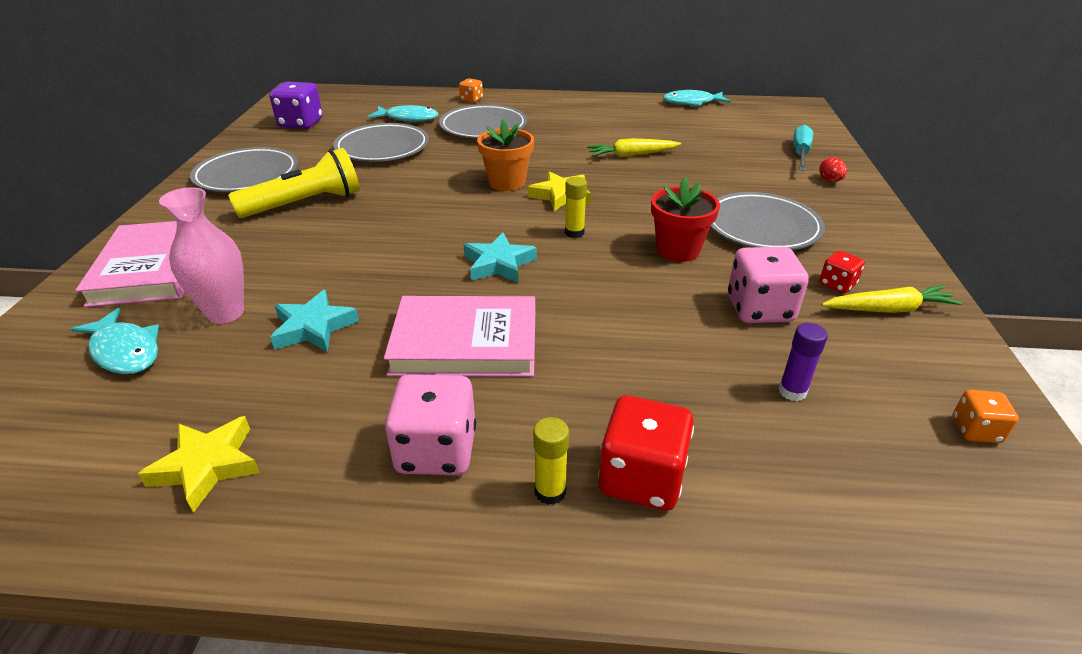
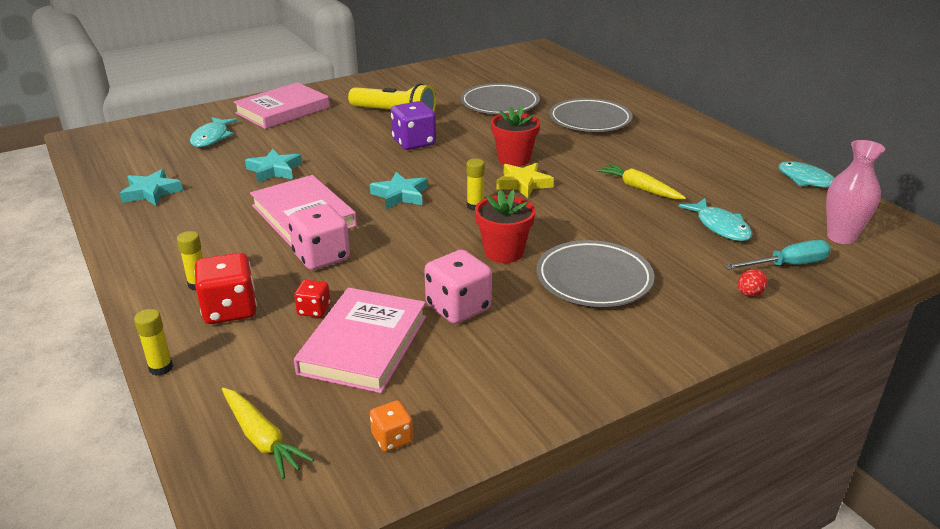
camera: 55 degrees right, 5 degrees down
yellow star [138,416,260,513] -> turquoise star [120,169,183,206]
pink vase [159,187,244,324] -> pink vase moved to [826,140,885,244]
grey plate [190,147,298,192] -> none
purple dice [269,82,323,129] -> purple dice moved to [391,101,436,150]
turquoise fish [368,105,438,122] -> turquoise fish moved to [679,198,752,241]
pink dice [385,374,476,475] -> pink dice moved to [288,204,350,270]
orange dice [459,78,483,103] -> none
orange flower pot [477,118,534,191] -> red flower pot [491,105,540,167]
purple glue stick [778,323,828,401] -> pink book [294,288,426,393]
red dice [819,250,865,293] -> red dice moved to [294,280,330,318]
yellow carrot [822,285,962,313] -> yellow carrot moved to [222,388,314,479]
none -> yellow glue stick [134,309,173,376]

